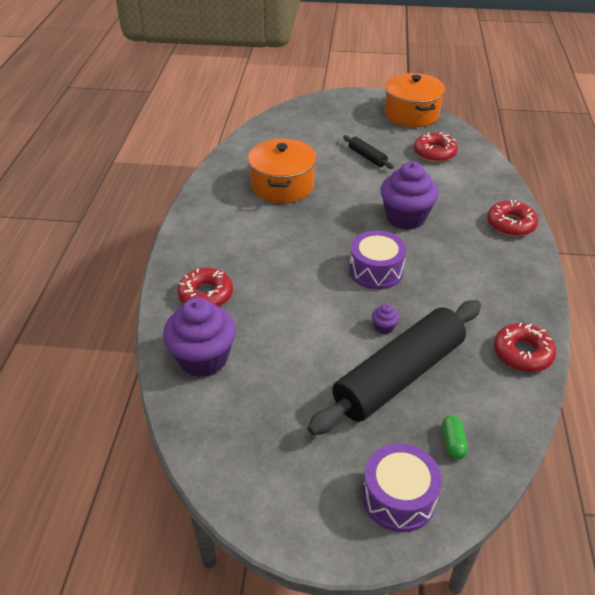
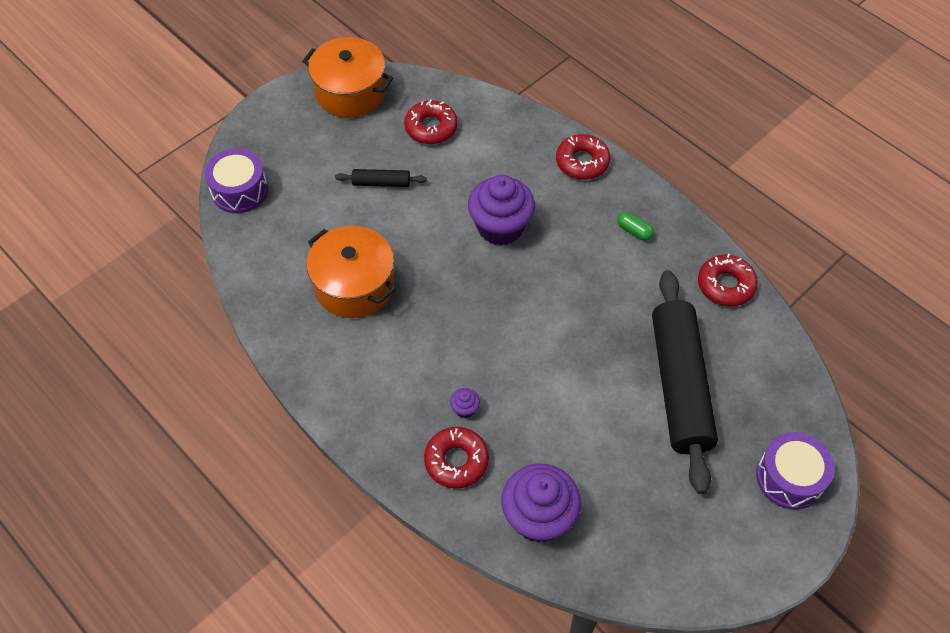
camera: 50 degrees left, 15 degrees up
purple drum [349,230,407,290] -> purple drum moved to [204,148,268,213]
purple cupcake [372,304,399,334] -> purple cupcake moved to [450,388,480,418]
green capsule [442,415,468,459] -> green capsule moved to [617,212,654,241]

